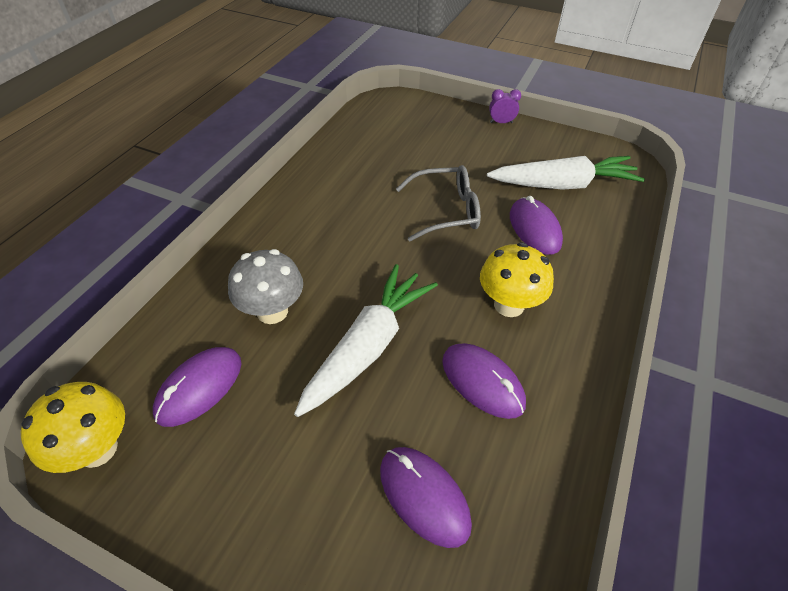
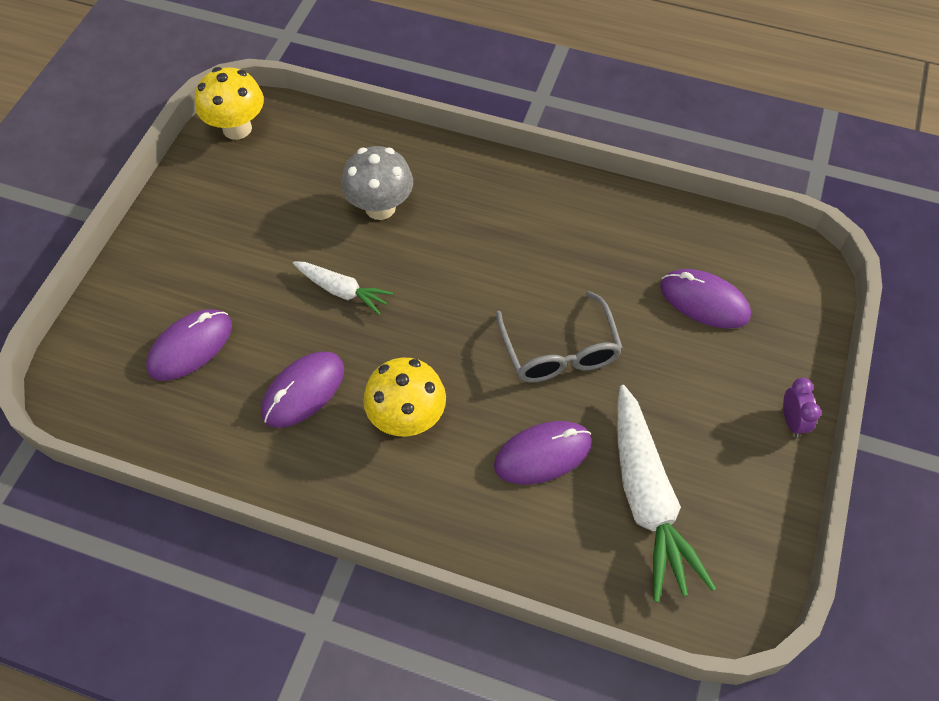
camera: 85 degrees right, 10 degrees up
purple mouse [153,347,241,427] -> purple mouse moved to [660,269,751,329]
white carrot [294,264,438,417] -> white carrot [293,261,393,315], size x0.54

